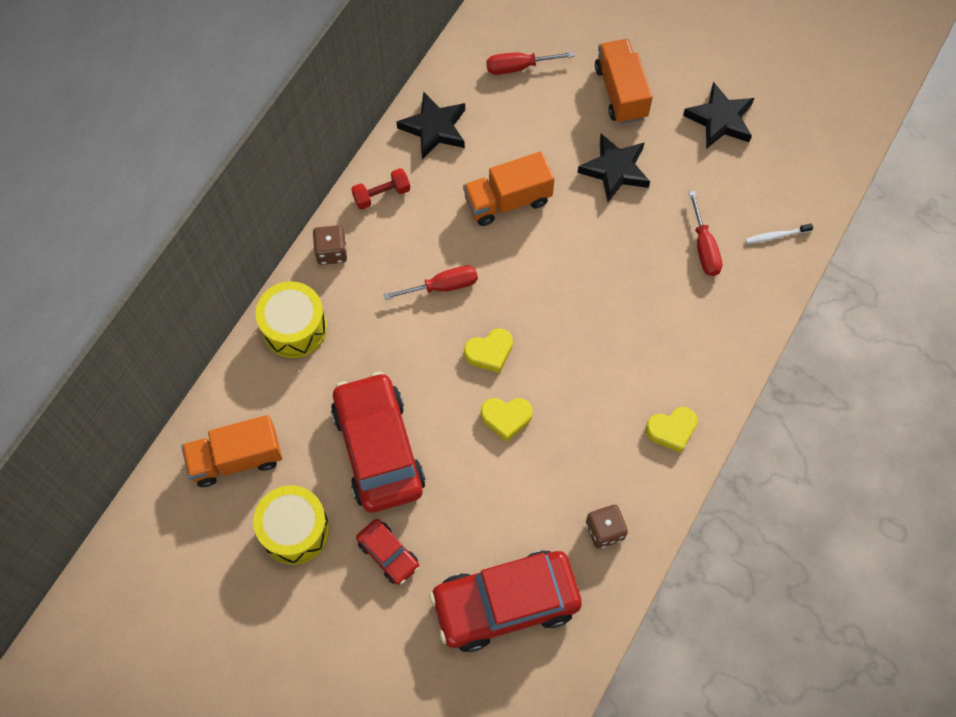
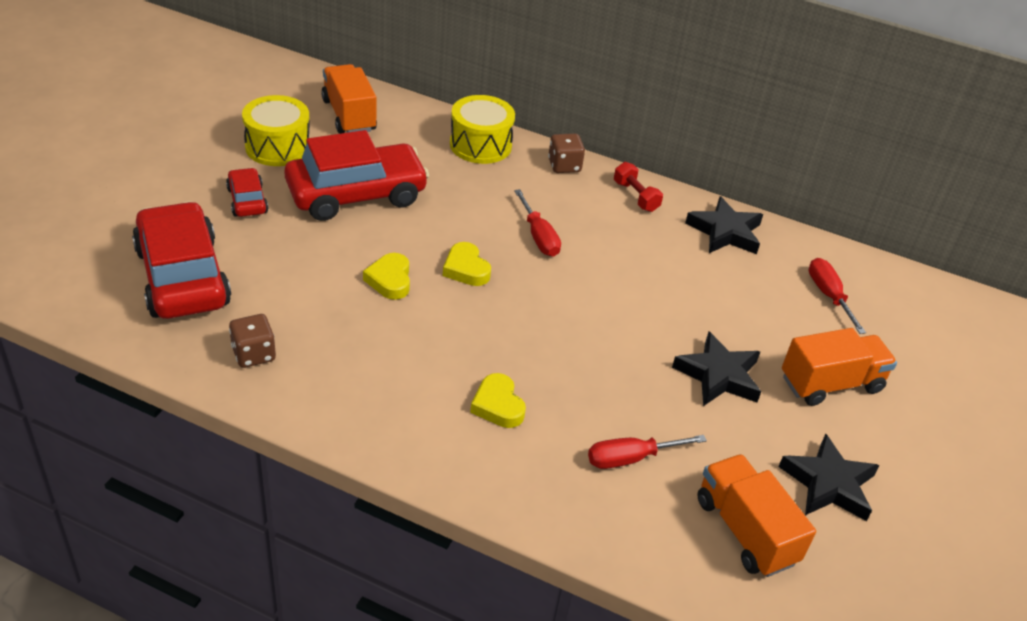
camera: 80 degrees right, 25 degrees down
red car [356,519,419,585] -> red car turned 120 degrees clockwise [226,168,268,217]
orange truck [463,151,555,226] -> orange truck moved to [697,454,816,577]
yellow heart [645,407,698,453] -> yellow heart moved to [470,373,526,428]
white toothbrush [745,223,813,244] -> none

